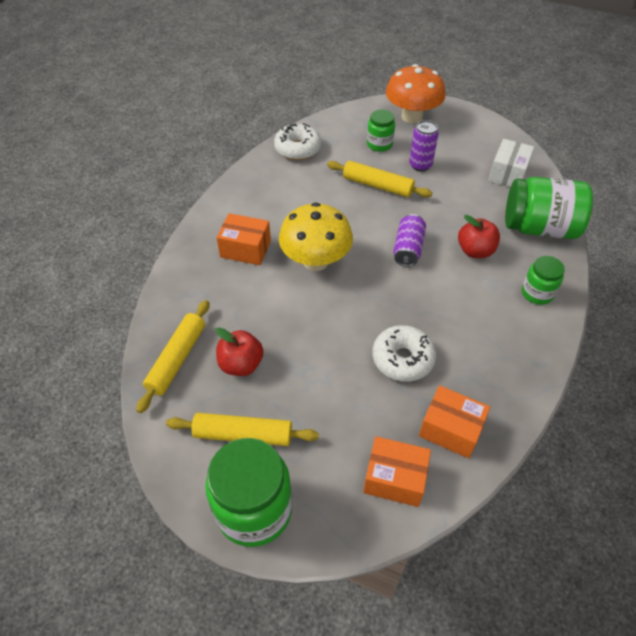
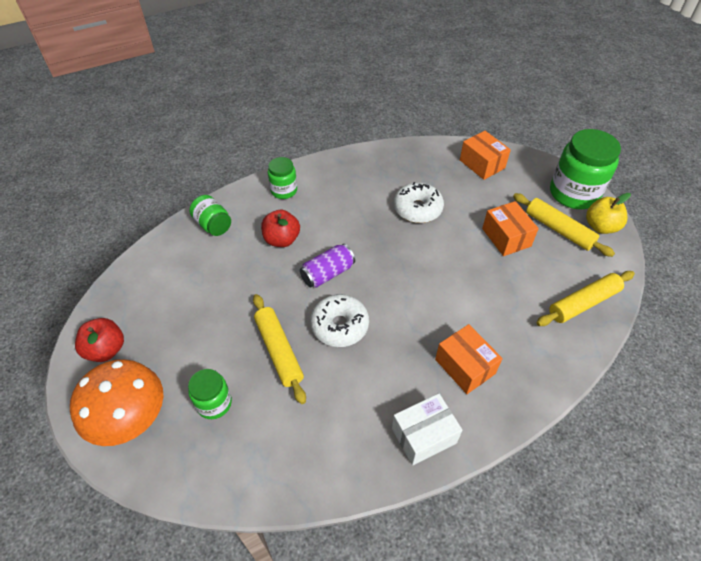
camera: 140 degrees left, 0 degrees up
red apple [216,327,263,376] -> red apple moved to [75,318,124,362]
white donut [274,123,322,160] -> white donut moved to [310,294,369,347]
yellow mushroom [279,203,353,271] -> none
purple can [409,120,439,171] -> none
orange box [419,385,490,458] -> orange box moved to [482,201,539,256]
white box [488,139,534,187] -> white box moved to [392,393,462,466]
green jar [505,177,593,239] -> green jar [189,195,231,236], size x0.54
none -> yellow apple [586,193,631,234]

